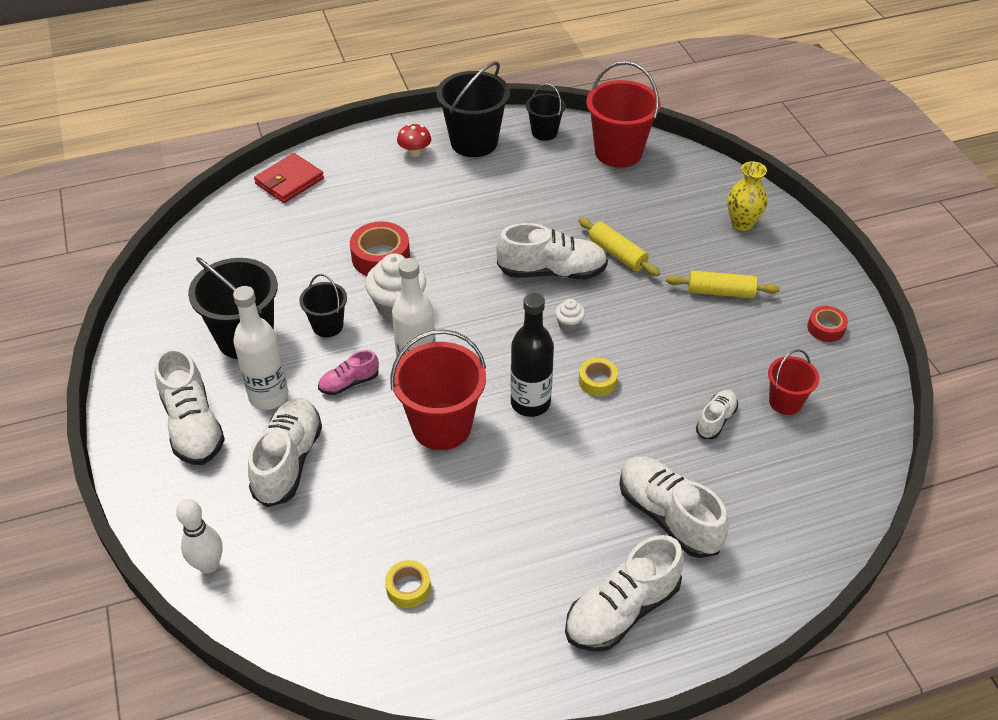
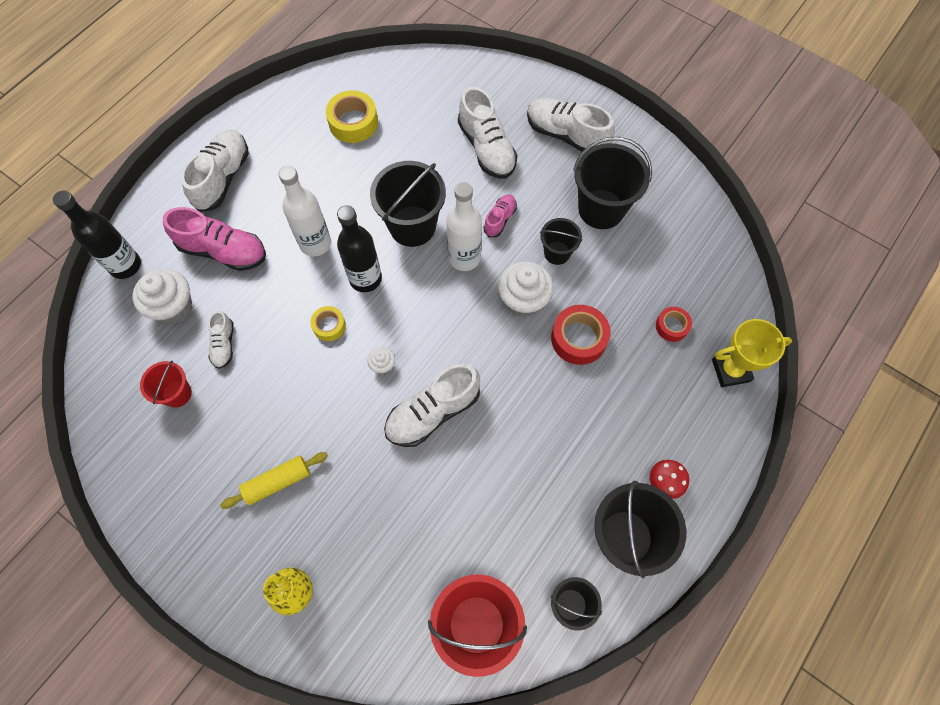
camera: 145 degrees right, 20 degrees up
white bowling pin [176,499,223,574] -> none
white bottle [233,286,288,410] -> white bottle moved to [278,166,331,256]
red wallet [254,153,324,203] -> yellow trophy [712,319,792,387]
yellow tape [385,560,431,608] -> yellow tape [326,90,378,143], size x1.69
red bucket [390,330,486,450] -> black bucket [370,161,446,247]
yellow rolling pin [578,218,660,276] -> none
white shoe [619,457,729,558] -> pink shoe [162,207,266,271]
red tape [807,306,848,342] -> red tape moved to [656,307,692,342]
none -> black bottle [53,191,141,279]
none -> white cupcake [132,268,192,324]

